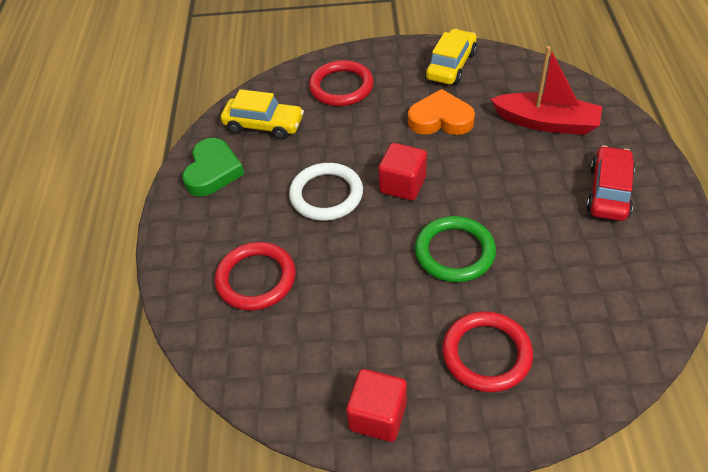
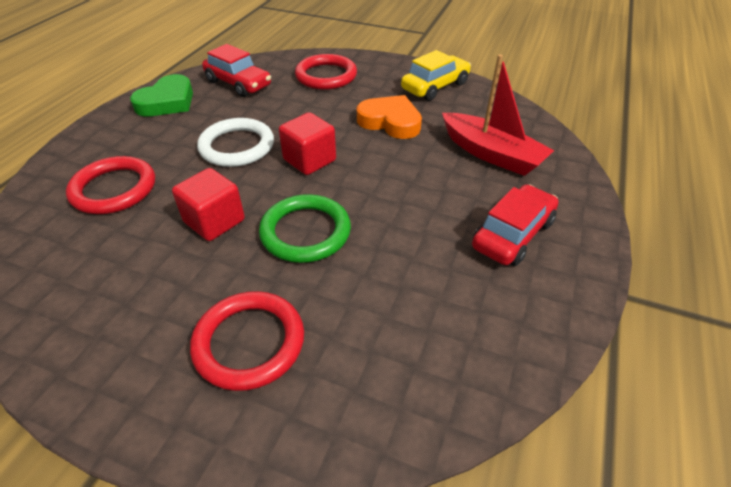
camera: 20 degrees right, 5 degrees down
yellow car [221,89,304,140] -> red car [202,44,271,97]
red cube [346,369,407,442] -> red cube moved to [172,168,245,241]

